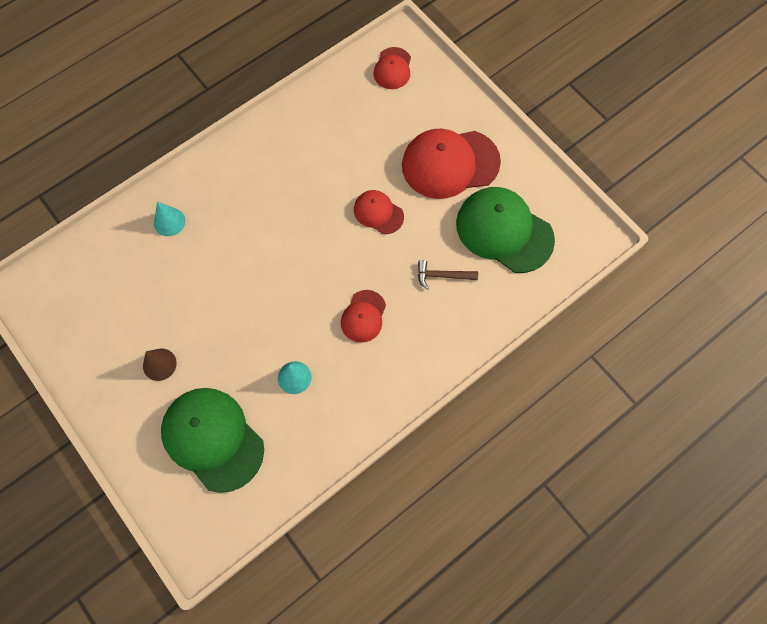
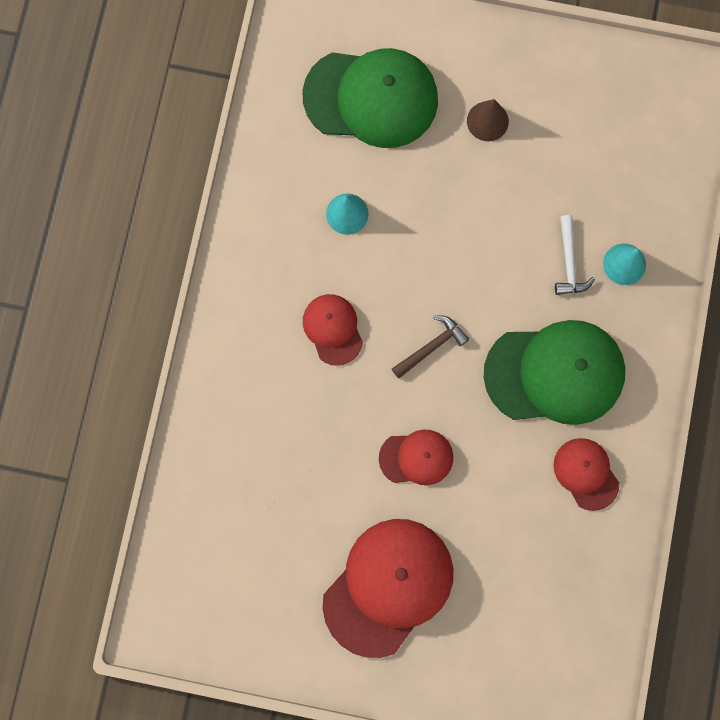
camera: 140 degrees right, 10 degrees up
red cap [374,47,411,89] -> red cap moved to [554,438,619,511]
brown hammer [418,260,478,290] -> brown hammer moved to [392,315,469,378]
green cap [456,187,555,273] -> green cap moved to [484,320,625,425]
none -> white hammer [555,215,595,295]

